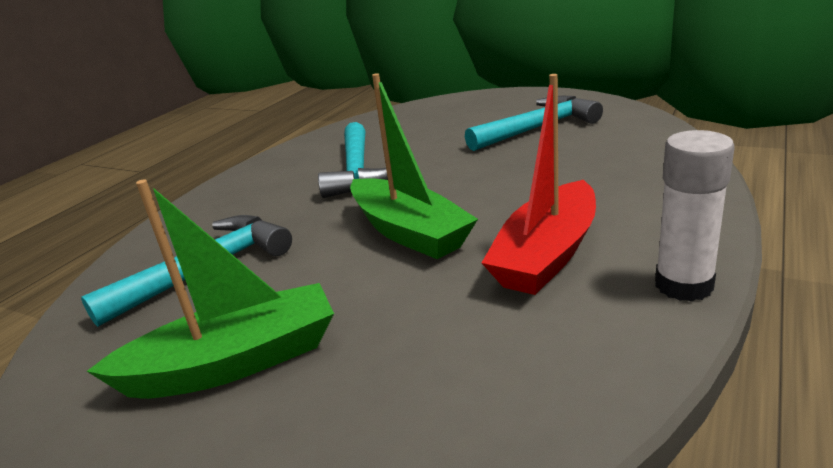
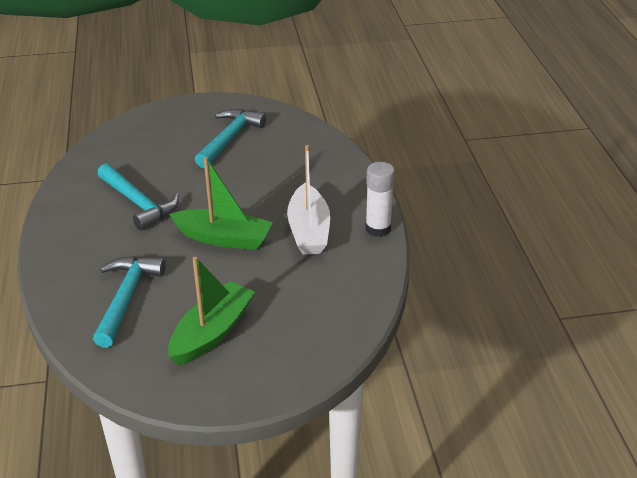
camera: 40 degrees left, 10 degrees up
red boat [481,74,596,295] -> white boat [287,145,330,255]

